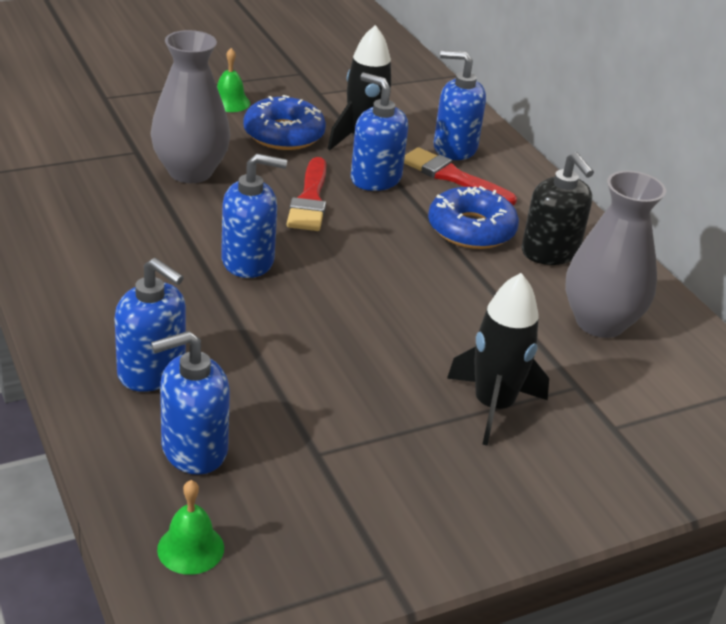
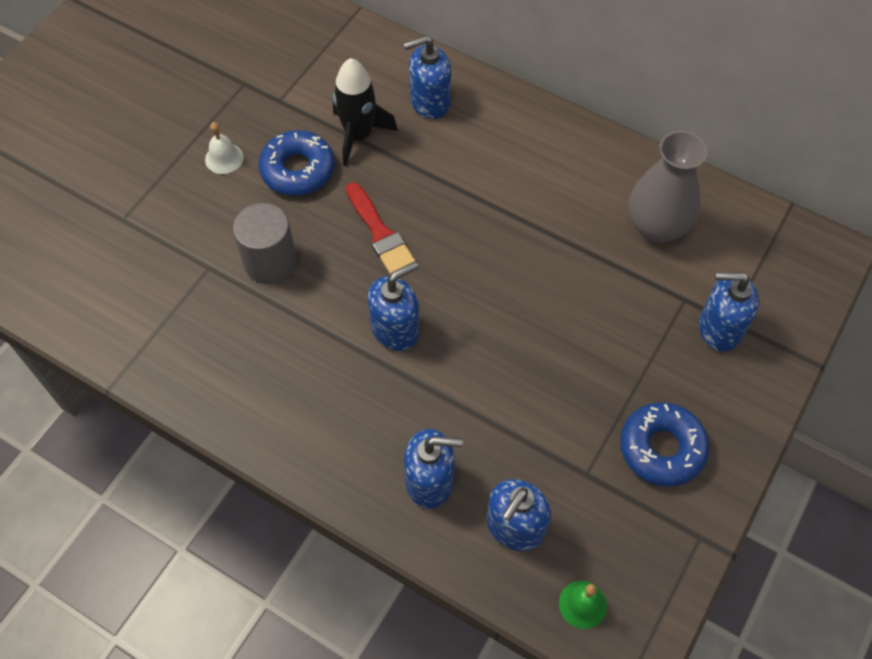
camera: 30 degrees left, 25 degrees up
grey vase [151,30,230,183] -> grey cylinder [233,203,297,284]
green bell [217,48,250,112] -> white bell [205,122,244,174]
blue soap dispenser [351,73,408,191] -> blue soap dispenser moved to [699,272,759,351]
red brush [404,147,517,205] -> none
blue donut [428,186,519,249] -> blue donut moved to [620,402,710,487]
black rocket [447,273,549,446] -> none
black soap dispenser [521,152,594,265] -> none

